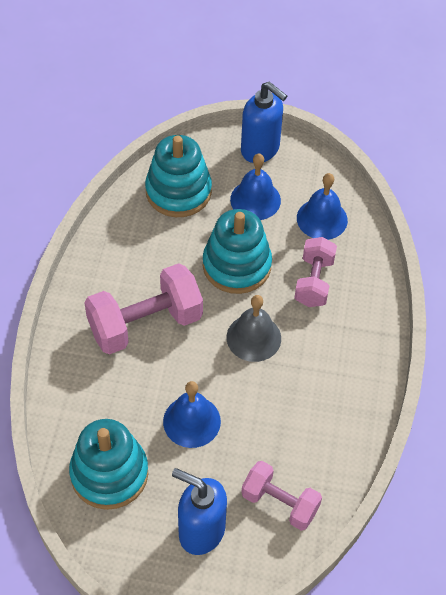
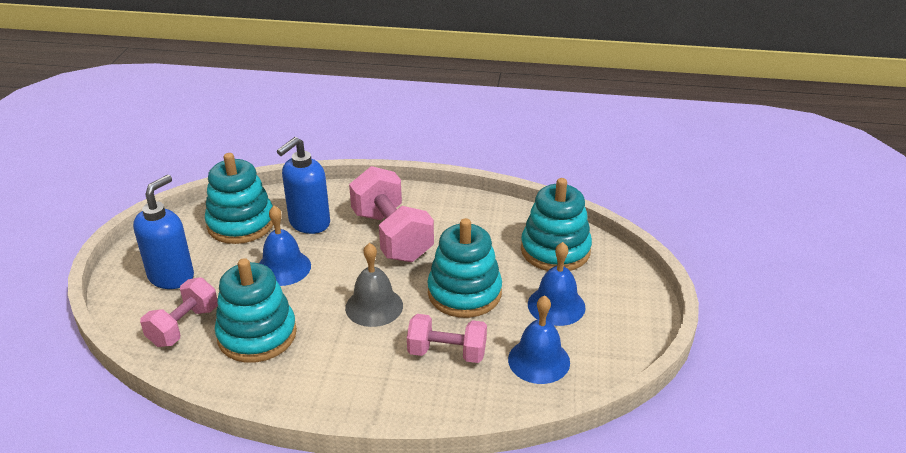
camera: 90 degrees right, 20 degrees down
blue soap dispenser [241,82,287,163] -> blue soap dispenser moved to [277,137,330,234]
none -> turquoise stacking toy [215,258,297,363]

